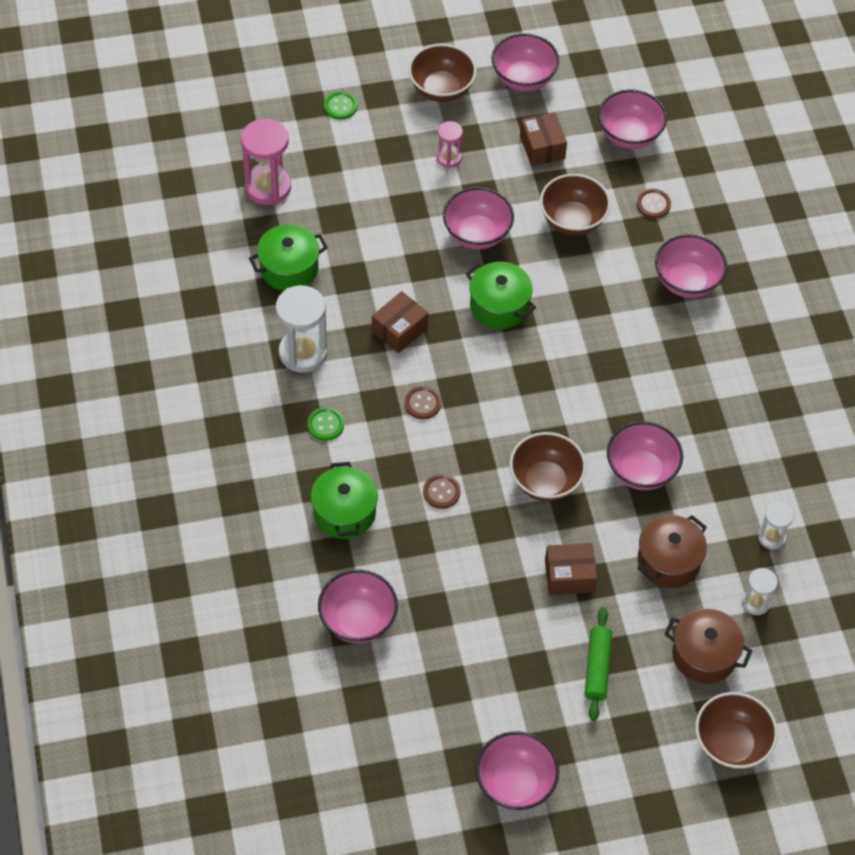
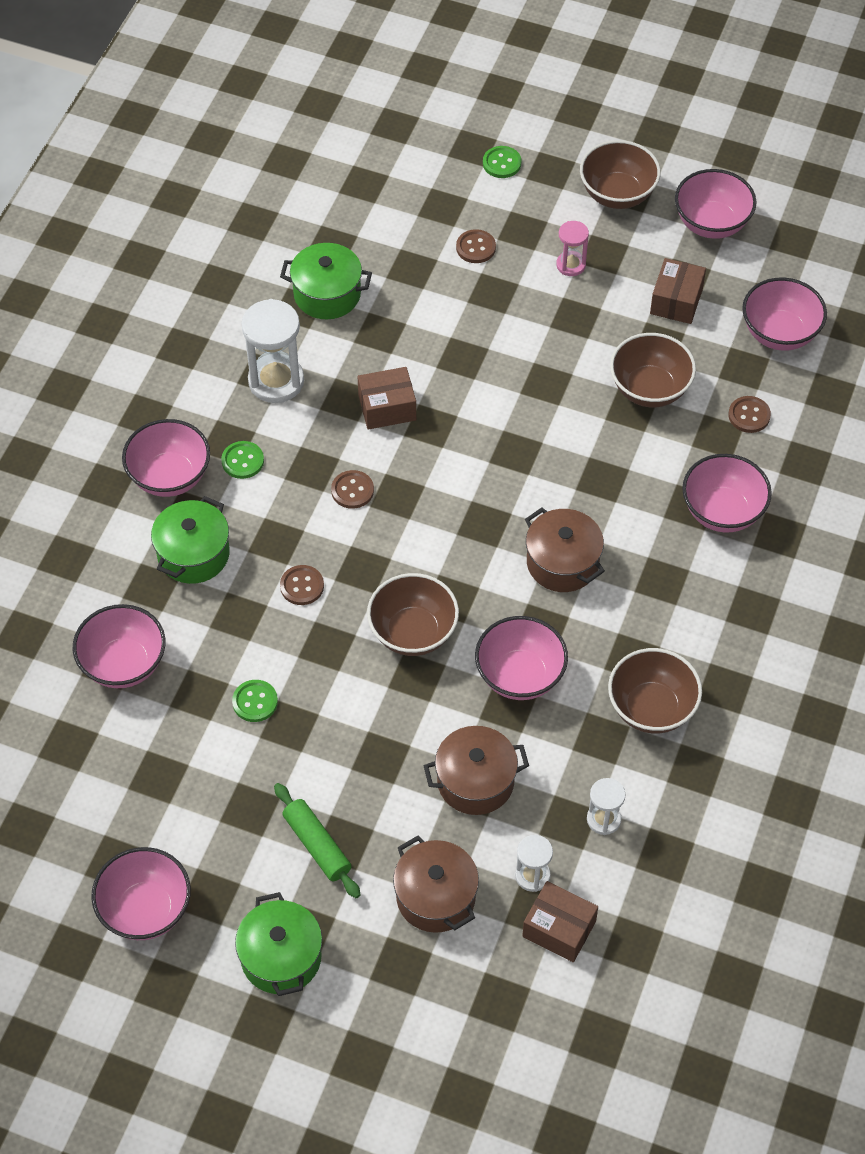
camera: 35 degrees right, 0 degrees up
pink hourglass [241,119,291,205] -> none
pink bowl [443,187,514,249] -> pink bowl moved to [122,419,210,497]
green pot [466,262,536,329] -> green pot moved to [235,892,322,996]
brown box [545,543,597,595] -> brown box moved to [522,881,598,962]
green rolling pin [584,607,612,721] -> green rolling pin turned 75 degrees counterclockwise [274,783,361,898]
brown bowl [695,692,778,770] -> brown bowl moved to [608,648,702,734]
none -> green button [232,680,278,722]
none -> brown button [456,229,496,263]
none -> brown pot [525,508,605,592]

